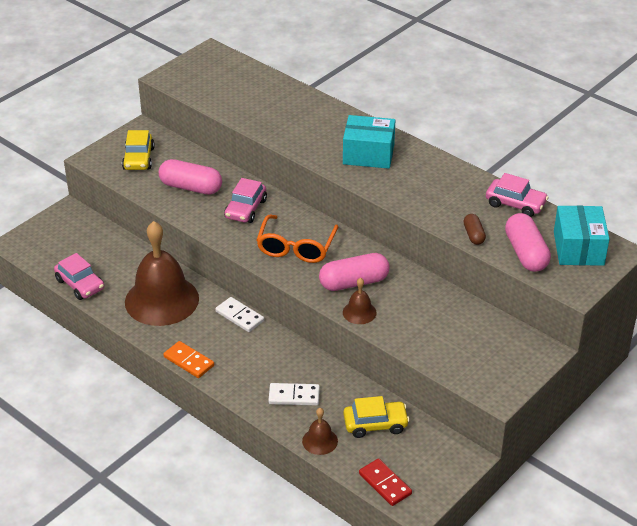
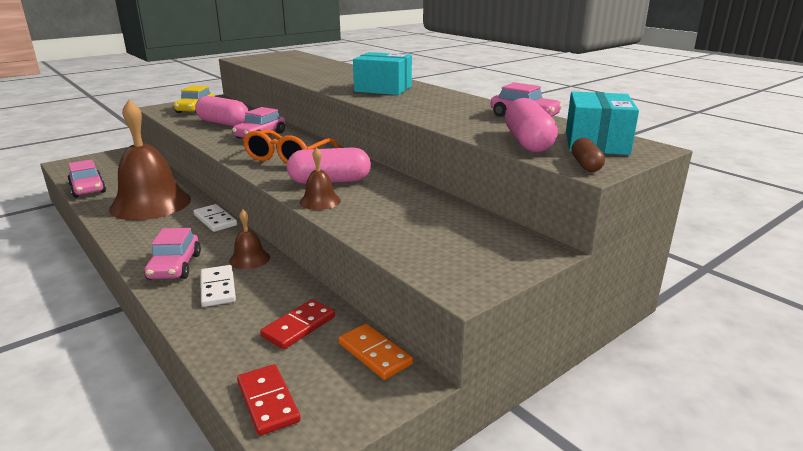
camera: 10 degrees right, 15 degrees down
orange domino [163,341,214,378] -> orange domino moved to [339,323,413,380]
white domino [268,383,320,406] -> white domino turned 60 degrees clockwise [200,265,236,307]
brown bell [302,408,338,455] -> brown bell moved to [229,210,270,269]
yellow car [343,396,410,438] -> red domino [260,299,335,349]
brown capsule [464,214,486,245] -> brown capsule moved to [571,138,605,172]
none -> pink car [144,228,201,280]

